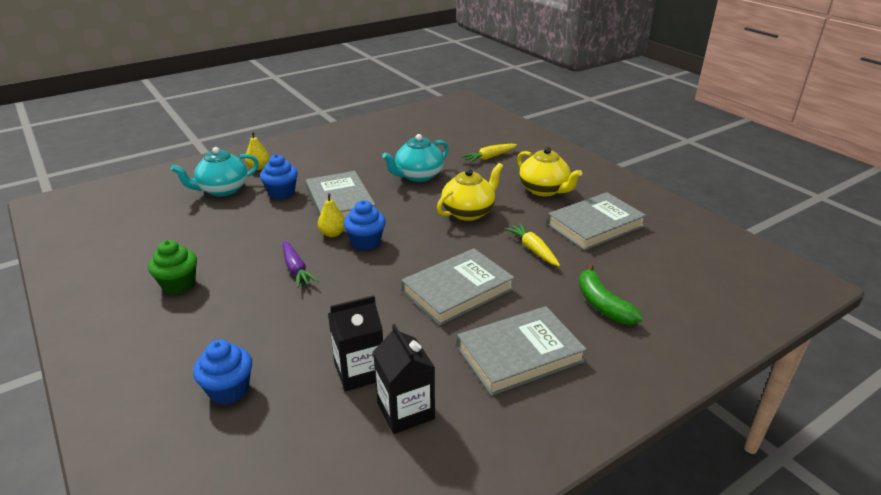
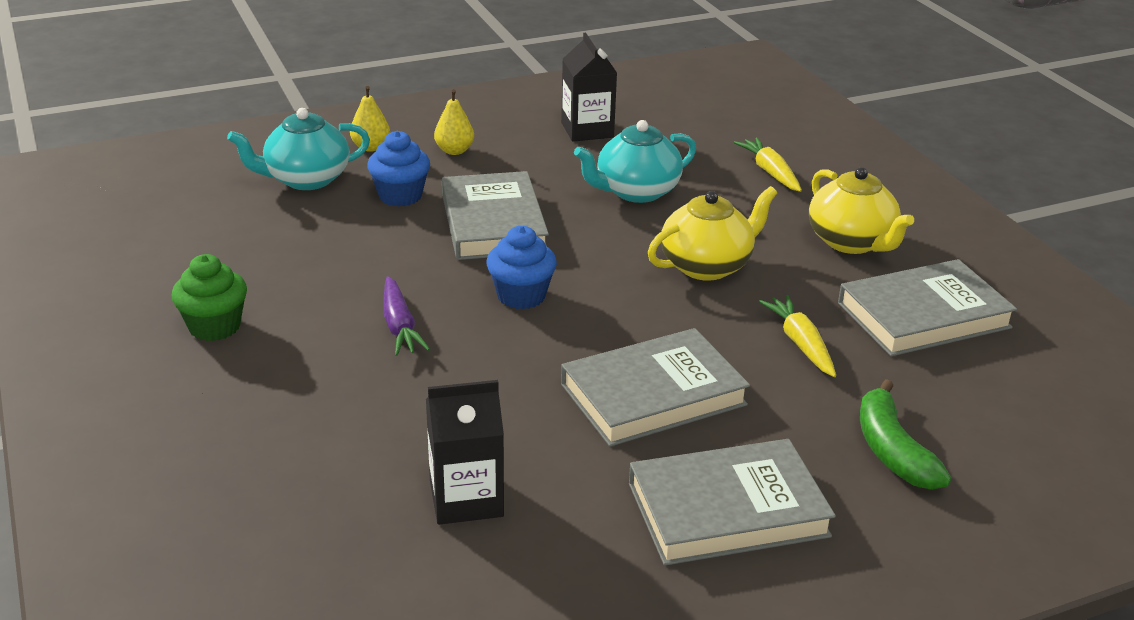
camera: 10 degrees right, 0 degrees up
blue cupcake [193,339,252,405] -> none
yellow pear [318,193,345,237] -> yellow pear moved to [434,89,474,155]
black carton [373,324,435,434] -> black carton moved to [561,33,617,142]
yellow carrot [461,144,517,163] -> yellow carrot turned 90 degrees clockwise [734,137,802,192]

